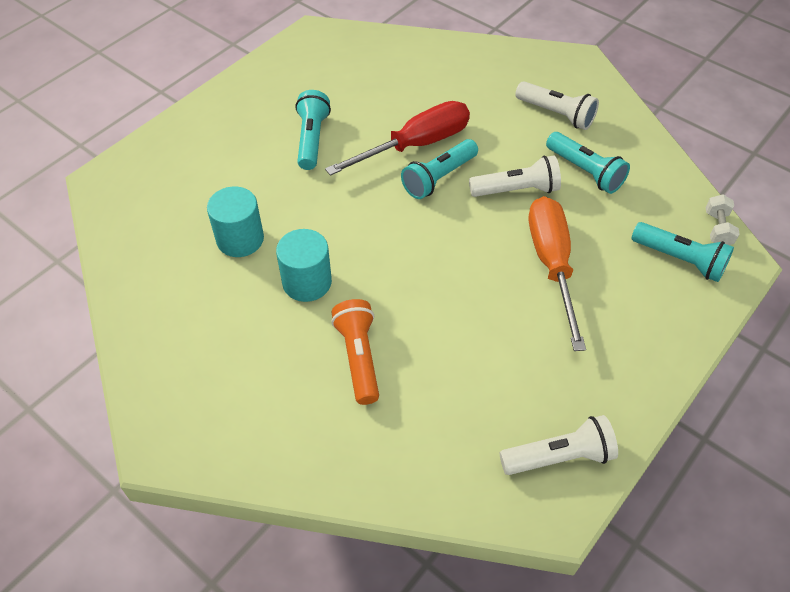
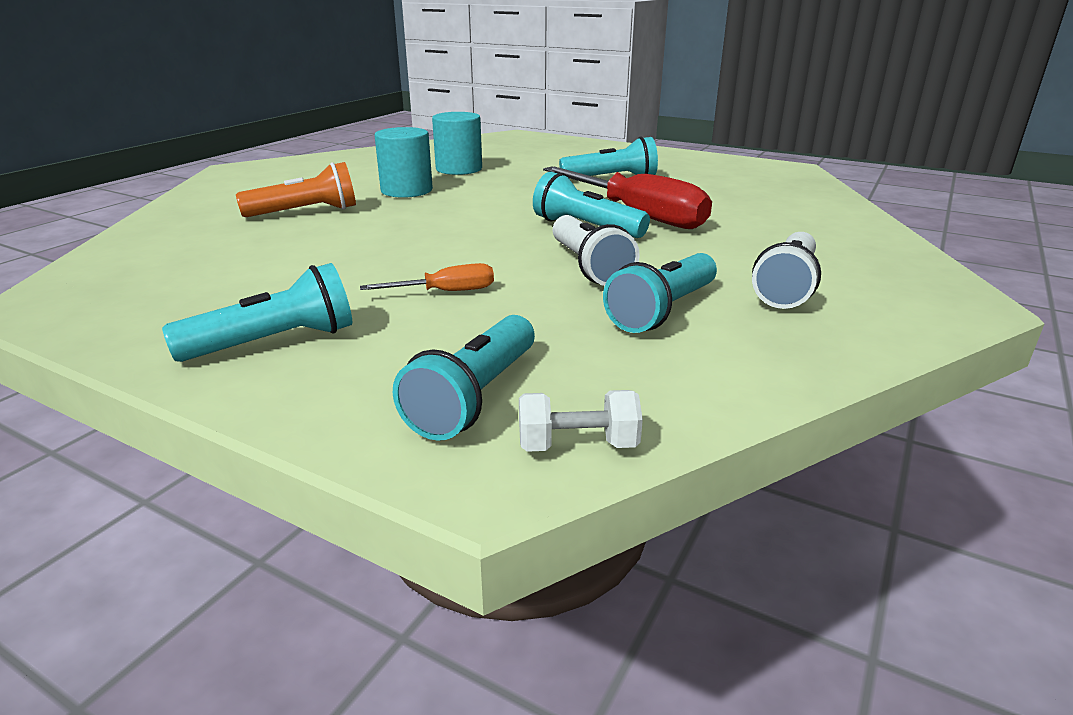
camera: 80 degrees right, 25 degrees down
white flashlight [500,415,618,475] -> none
orange screwdriver [529,196,586,351] -> orange screwdriver [360,263,494,291], size x0.47
none -> turquoise flashlight [162,263,352,362]

